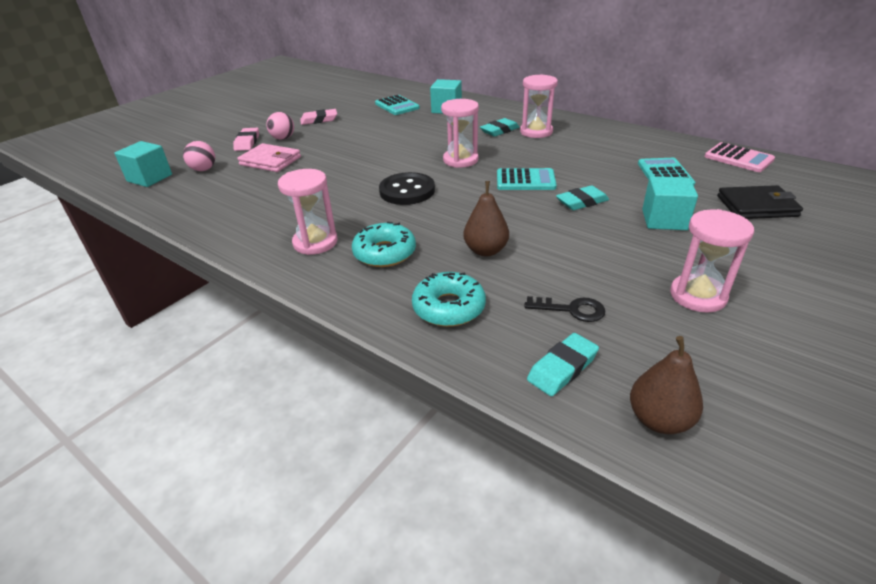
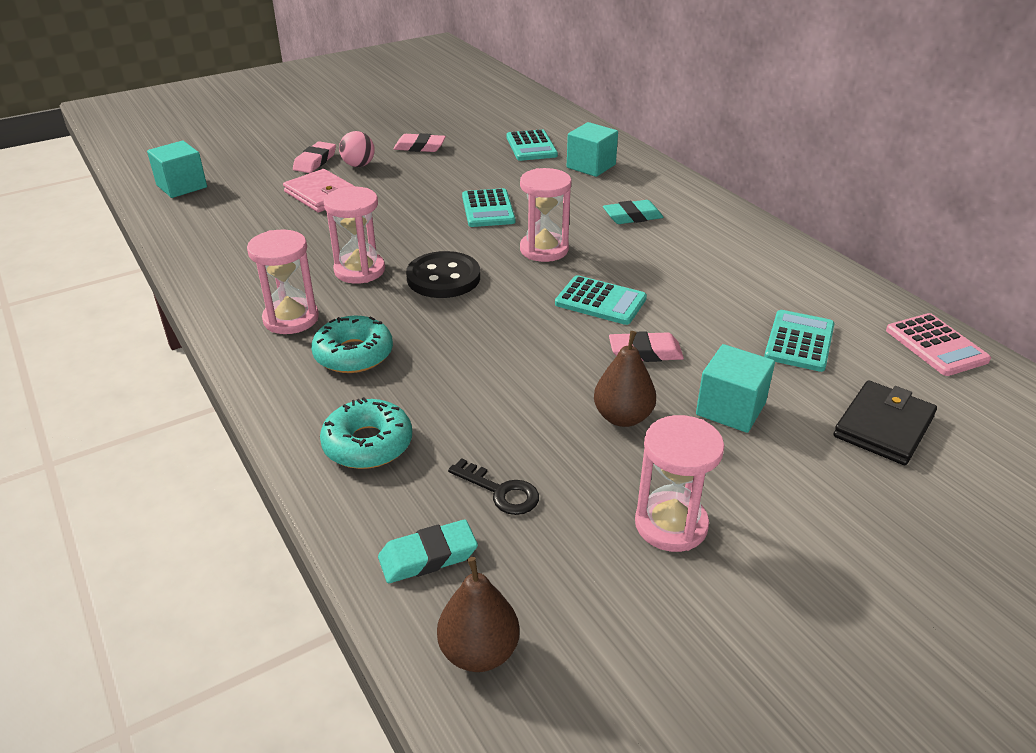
camera: 20 degrees right, 0 degrees up
pink ball [183,141,215,171] -> none
brown pear [463,181,509,257] -> brown pear moved to [594,331,656,427]
pink hourglass [520,74,558,138] -> pink hourglass moved to [324,187,385,284]
turquoise eraser [556,185,609,210] -> pink eraser [609,331,684,362]
black wallet [717,185,803,219] -> black wallet turned 75 degrees counterclockwise [834,380,937,465]
none -> turquoise calculator [462,188,515,227]

